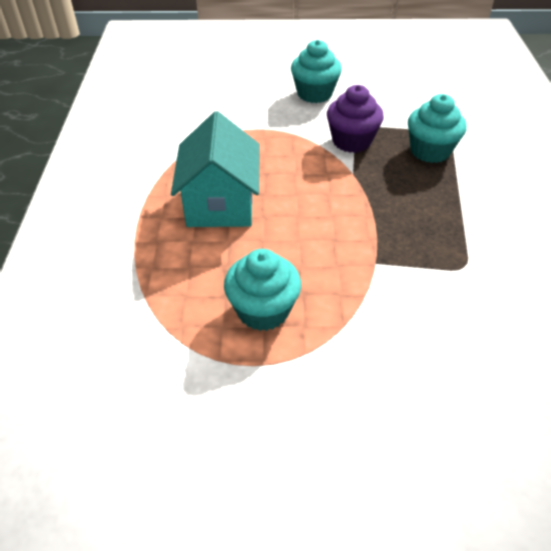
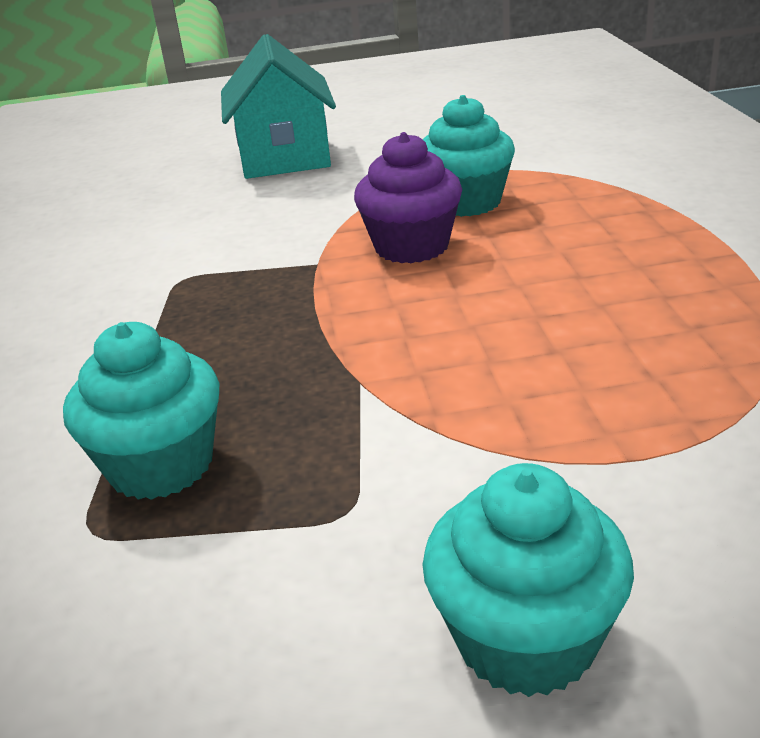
camera: 175 degrees right, 15 degrees down
turquoise house [171,111,260,227] -> turquoise house moved to [221,34,336,179]
purple cupcake [327,85,384,153] -> purple cupcake moved to [354,132,462,263]

